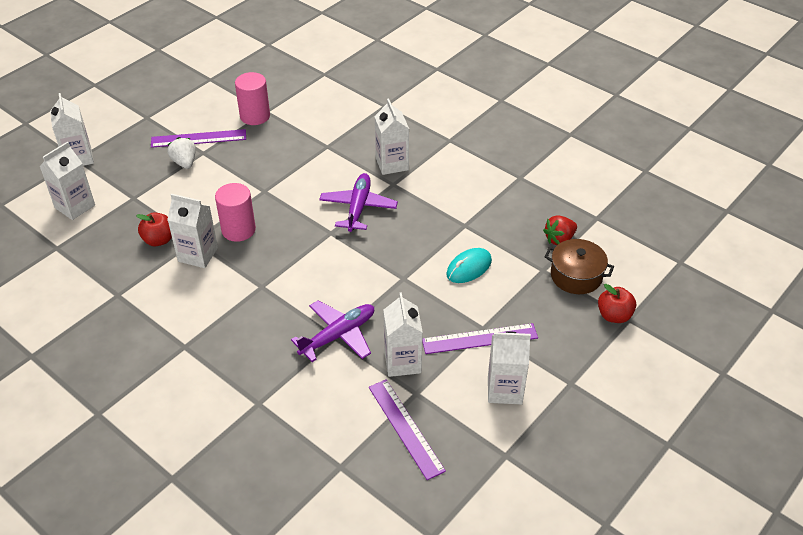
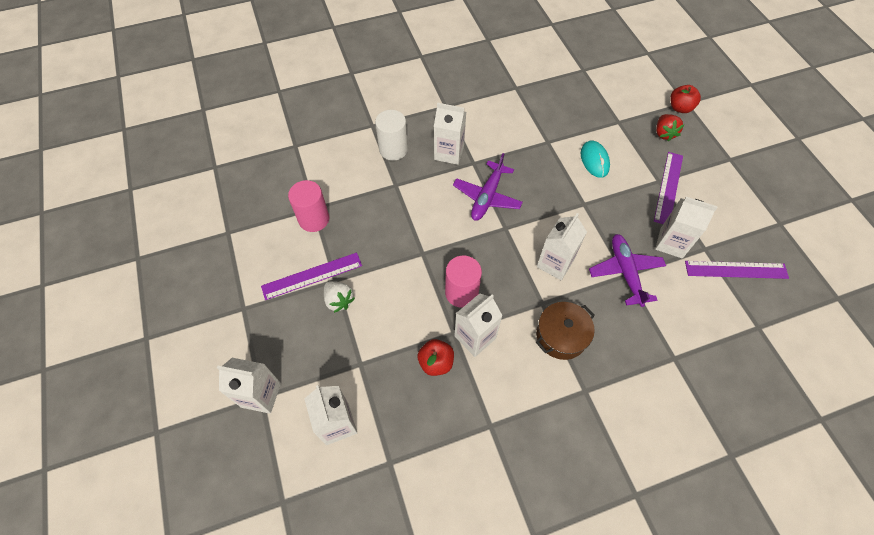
camera: 60 degrees left, 15 degrees up
purple ruler [151,129,246,148] -> purple ruler turned 45 degrees clockwise [261,252,362,300]
white strawberry [167,137,196,169] -> white strawberry turned 135 degrees counterclockwise [324,281,355,313]
purple plane [319,173,398,232] -> purple plane turned 105 degrees counterclockwise [453,153,523,221]
white carton [488,331,531,404] -> white carton moved to [537,213,587,280]
red strawberry [543,215,577,245] -> red strawberry moved to [656,114,684,141]
brown pot [545,239,614,294] -> brown pot moved to [536,302,595,360]
none -> white cylinder [375,110,408,161]

